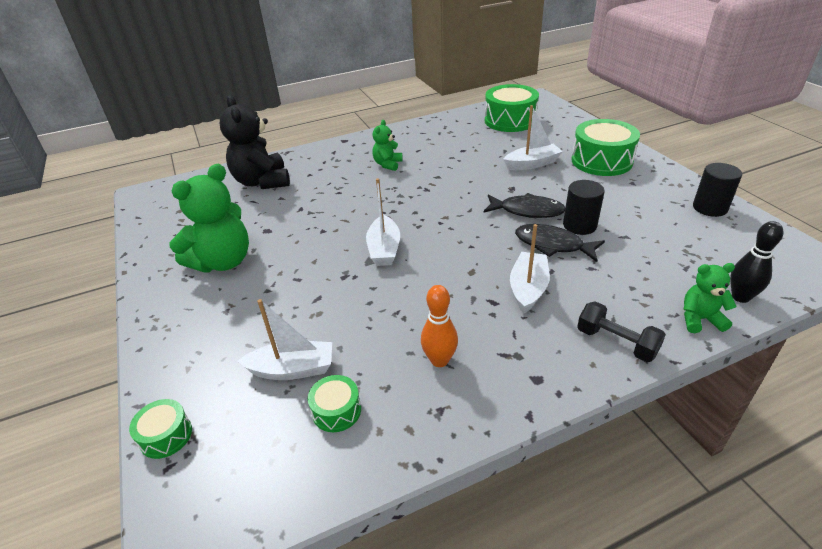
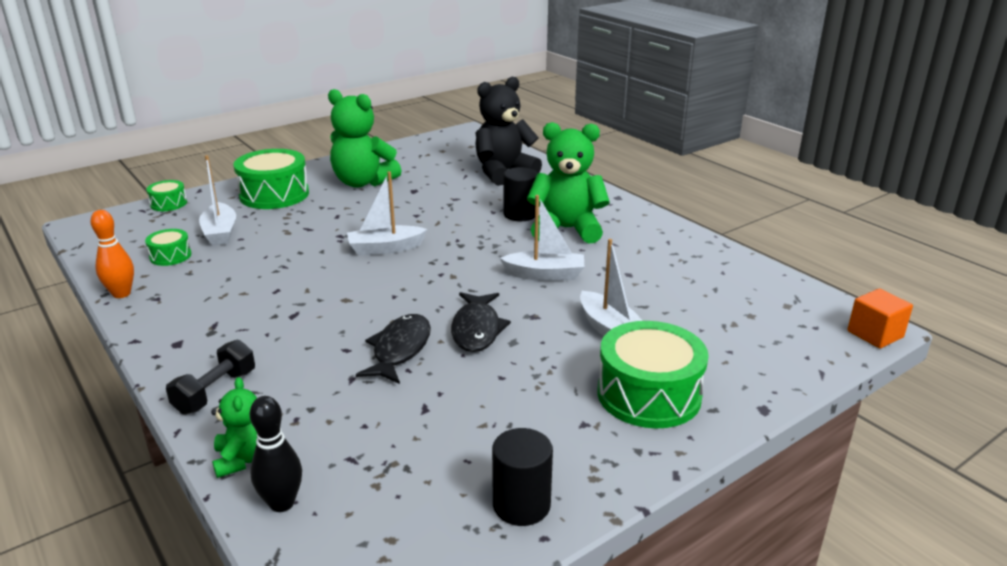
camera: 75 degrees right, 10 degrees down
green teddy bear [372,120,403,171] -> green teddy bear [527,122,610,243], size x1.90
orange bowling pin [421,285,458,367] -> orange bowling pin moved to [90,210,134,298]
green drum [485,84,539,132] -> green drum moved to [234,149,309,209]
white boat [510,224,550,313] -> white boat moved to [500,195,584,281]
black cylinder [563,180,605,235] -> black cylinder moved to [503,167,538,221]
none -> orange cube [847,288,913,349]

